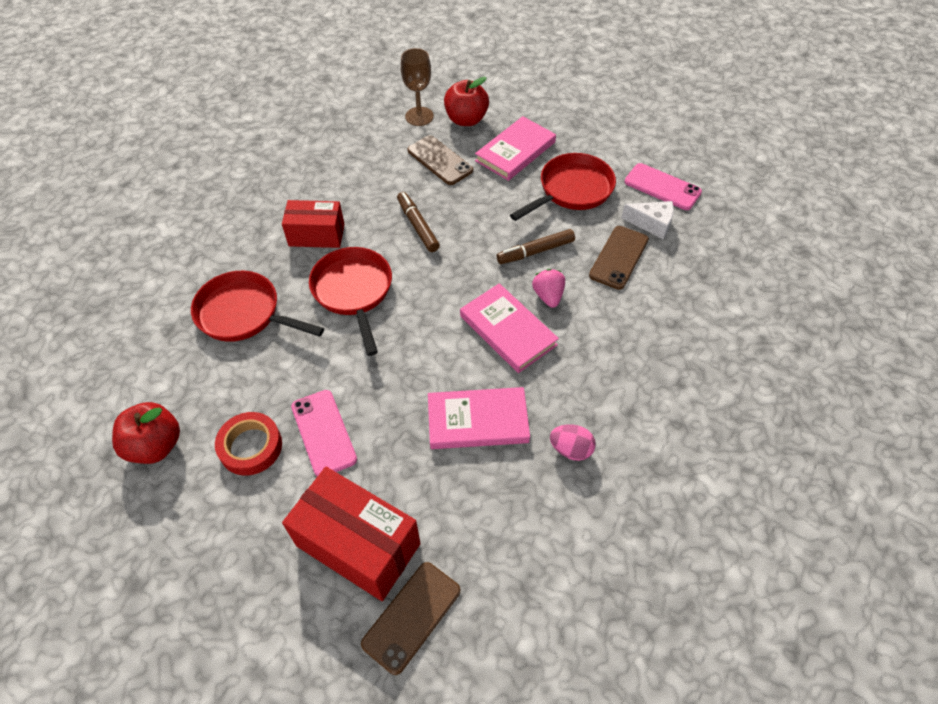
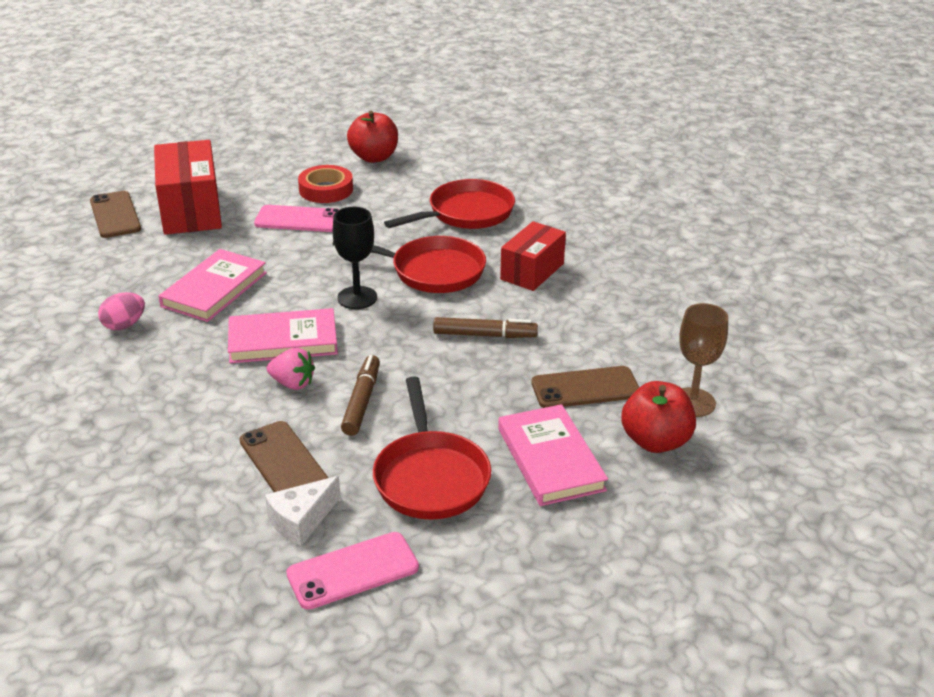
camera: 120 degrees right, 20 degrees down
red box [282,467,421,601] -> red box turned 75 degrees counterclockwise [154,140,222,235]
none -> black goblet [333,207,377,309]

